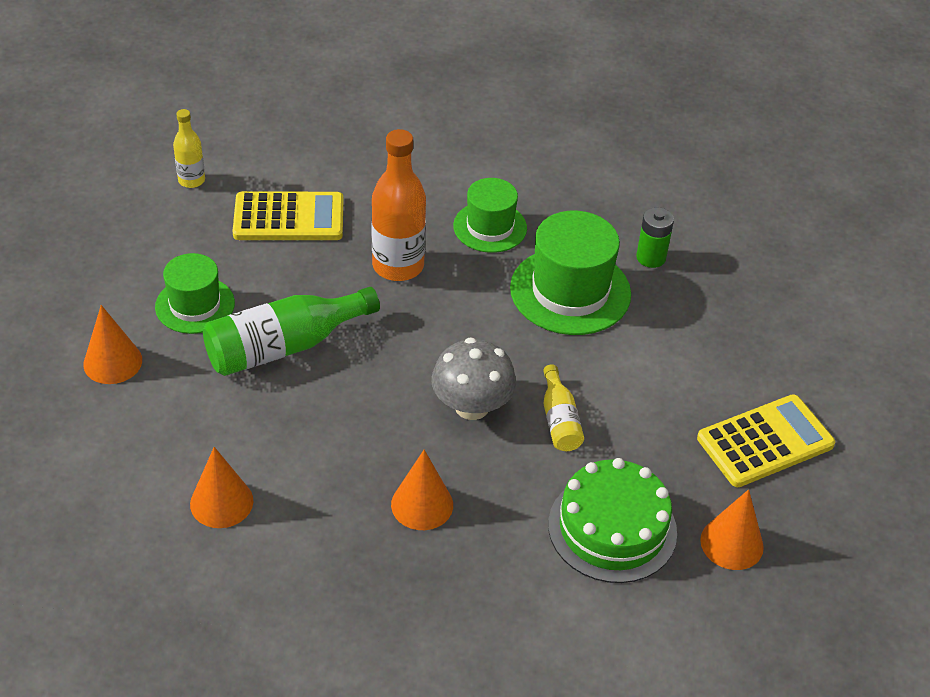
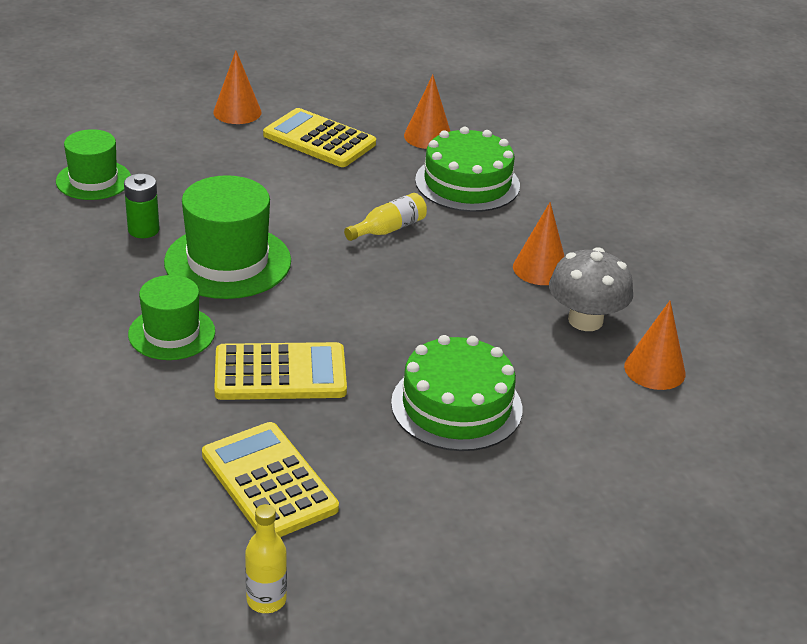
camera: 120 degrees left, 10 degrees down
orange cone [83,305,142,384] -> orange cone moved to [213,51,262,124]
green hat [155,253,235,334] -> green hat moved to [56,129,131,200]
green bottle [203,287,380,376] -> green cake [391,335,522,451]
orange bottle [371,129,426,281] -> yellow calculator [214,342,347,400]
grey mushroom [431,338,516,420] -> grey mushroom moved to [549,247,633,331]

